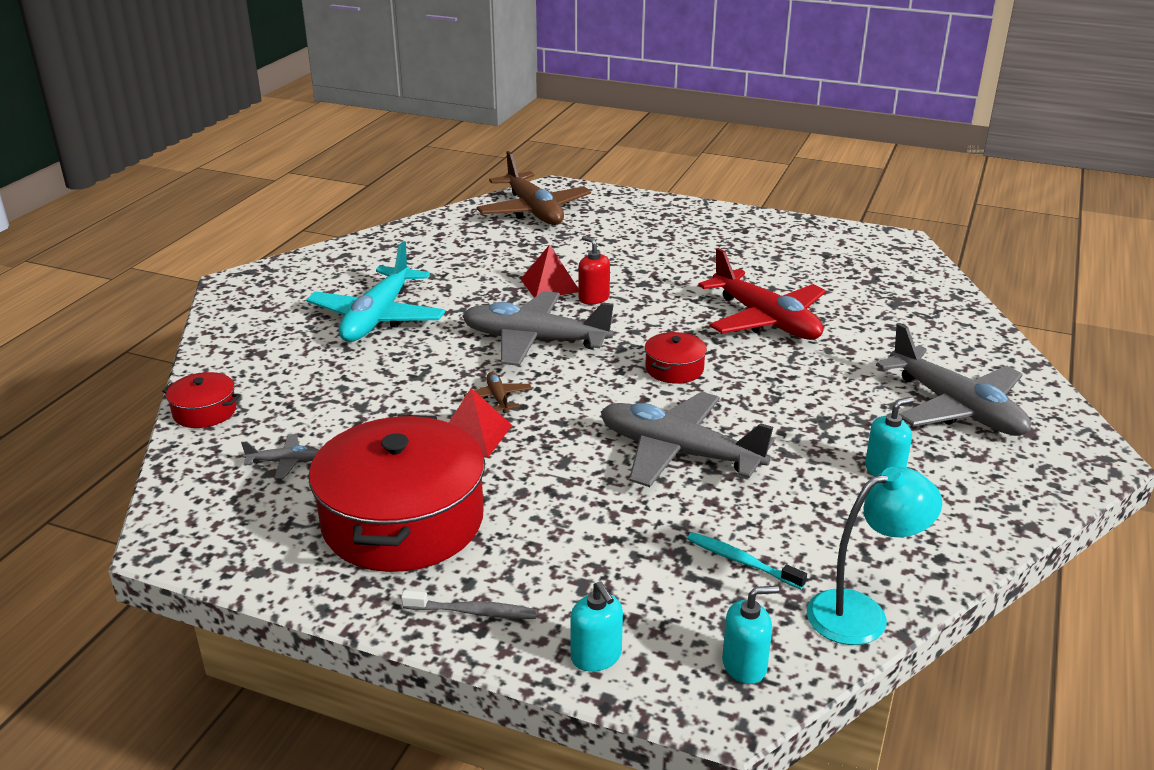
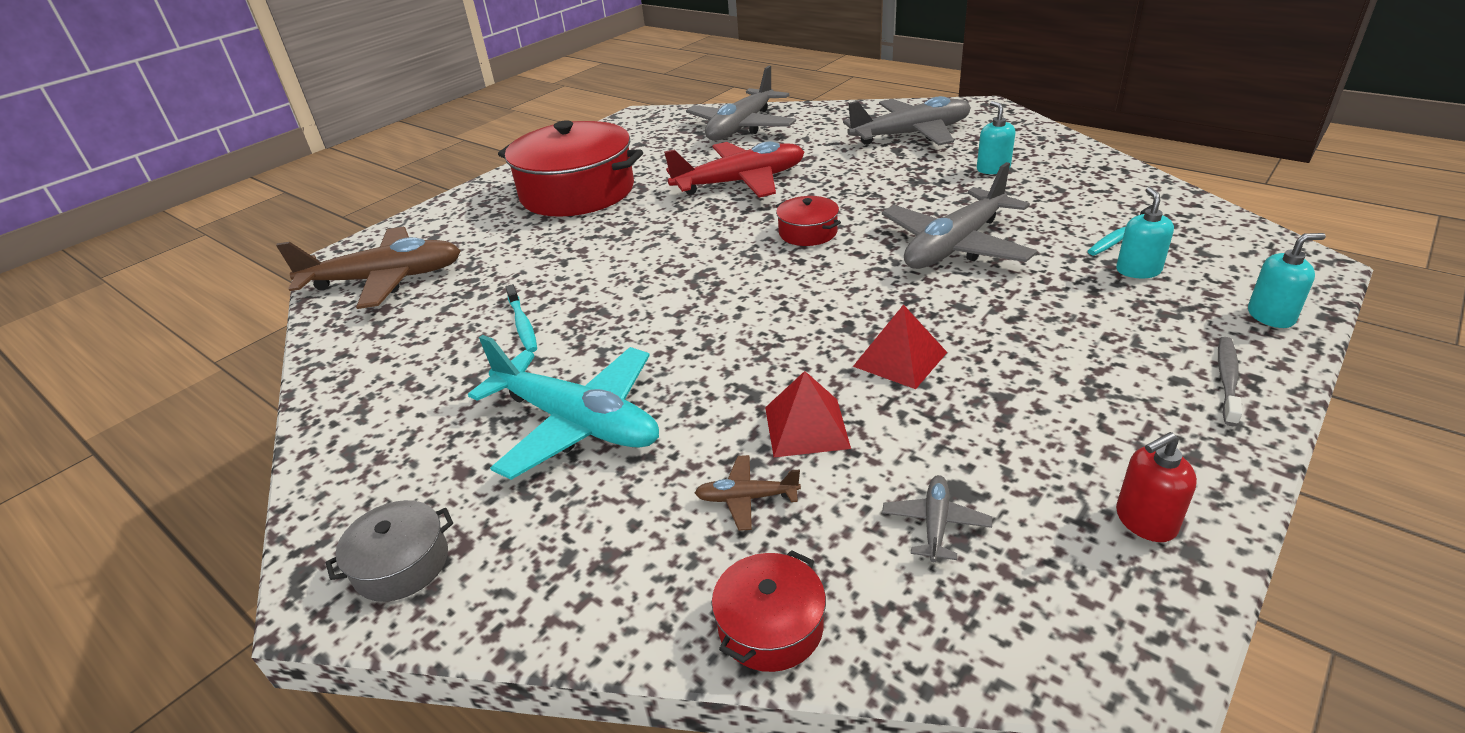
camera: 70 degrees left, 5 degrees up
red pot [309,415,485,572] -> red pot moved to [498,120,643,217]
grey plane [462,291,614,366] -> grey plane moved to [686,66,796,141]
brown plane [464,372,532,413] -> brown plane moved to [695,455,801,531]
red pyramid [520,244,578,298] -> red pyramid moved to [765,371,851,457]
red soap dispenser [578,236,610,305] -> red soap dispenser moved to [1116,432,1197,542]
turquoise soap dispenser [722,586,779,684] -> turquoise soap dispenser moved to [1116,187,1174,278]
turquoise lamp [806,467,942,645] -> none
none -> grey pot [326,500,453,602]
none -> turquoise toothbrush [505,284,537,352]

